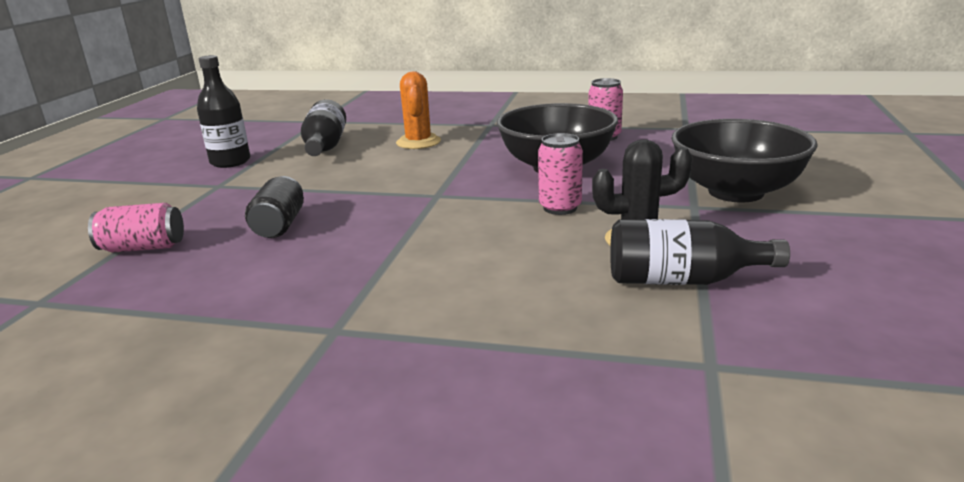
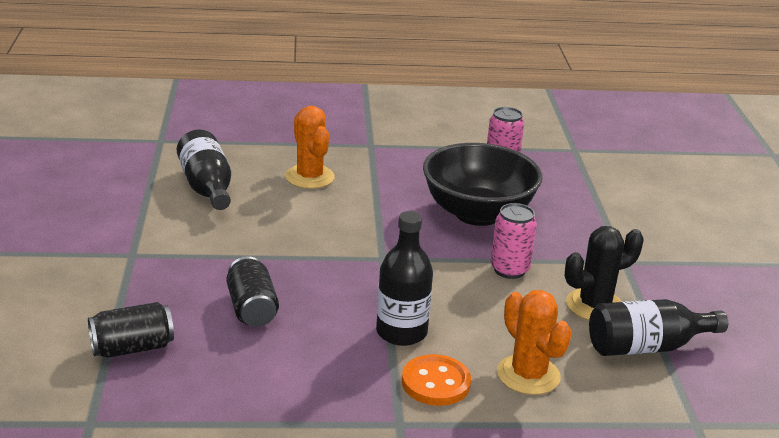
camera: 20 degrees left, 5 degrees up
pink can [88,203,184,253] -> black can [88,302,174,358]
black bottle [197,55,251,168] -> black bottle moved to [376,211,433,346]
black bowl [671,119,818,202] -> none
none -> orange button [402,354,471,406]
none -> orange cactus [497,290,572,395]

